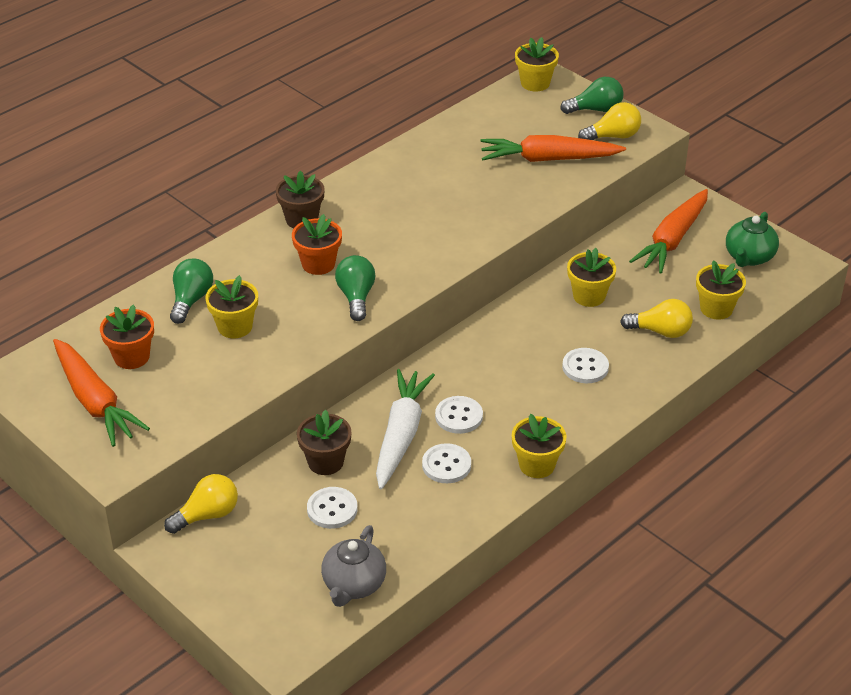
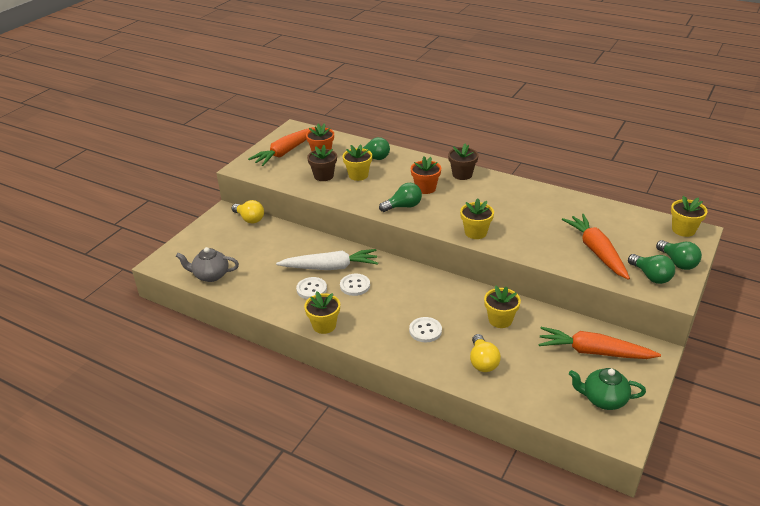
camera: 75 degrees right, 5 degrees down
brown flower pot [297,410,351,475] -> brown flower pot moved to [307,145,337,181]
white button [307,487,358,529] -> none
yellow light bulb [578,102,641,140] -> green light bulb [628,254,675,284]
yellow flower pot [696,260,746,320] -> yellow flower pot moved to [460,198,494,239]

